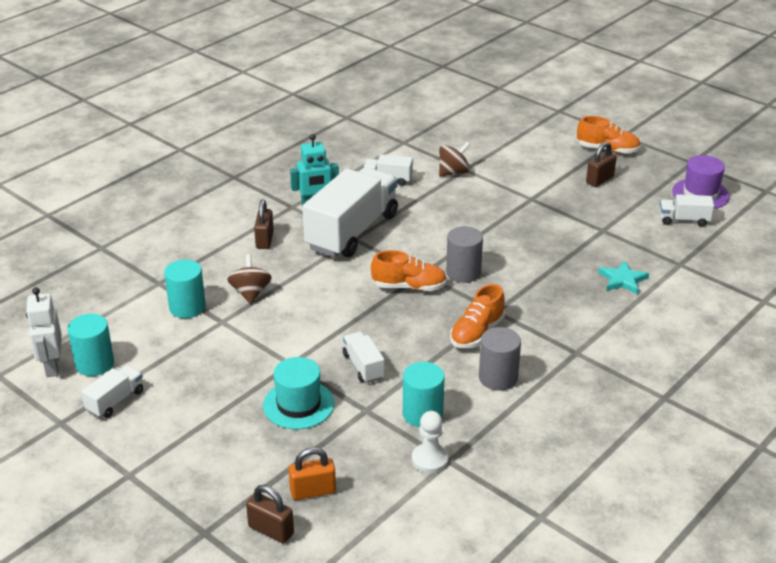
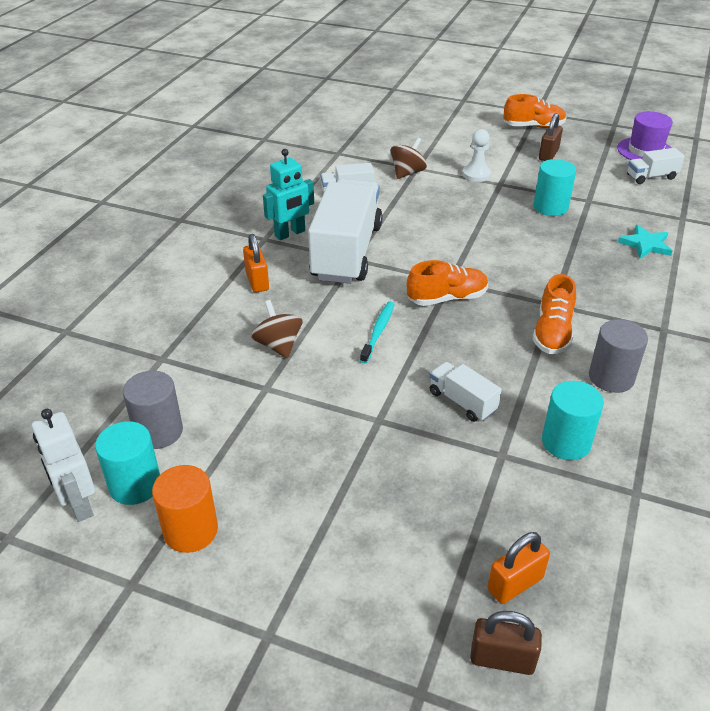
camera: 20 degrees left, 5 degrees up
white truck [81,366,144,418] -> orange cylinder [152,465,218,553]
turquoise cylinder [164,260,206,318] -> turquoise cylinder moved to [534,159,576,216]
brown padlock [254,200,274,249] -> orange padlock [243,234,269,293]
turquoise hat [263,357,334,429] -> none
white pawn [412,411,449,473] -> white pawn moved to [463,129,491,182]
grey cylinder [446,226,483,283] -> grey cylinder moved to [123,371,183,449]
none -> turquoise toothbrush [360,302,394,363]

